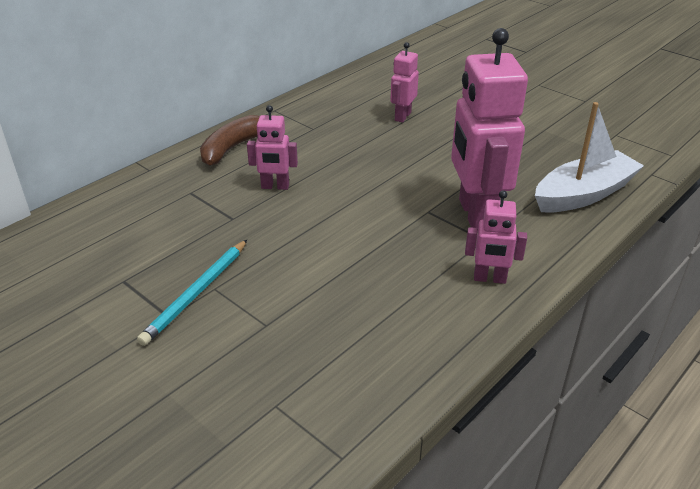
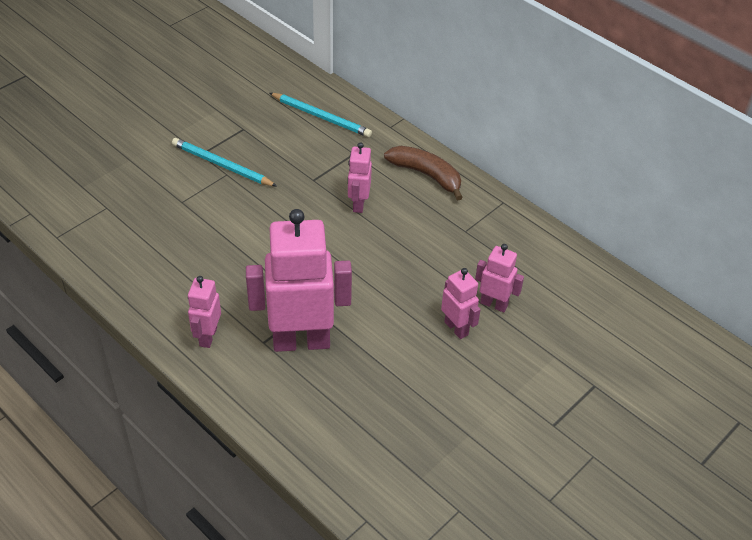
camera: 90 degrees right, 10 degrees up
white boat [535,102,644,213] -> none
none -> turquoise pencil [270,93,372,137]
none -> pink robot [441,268,481,339]

